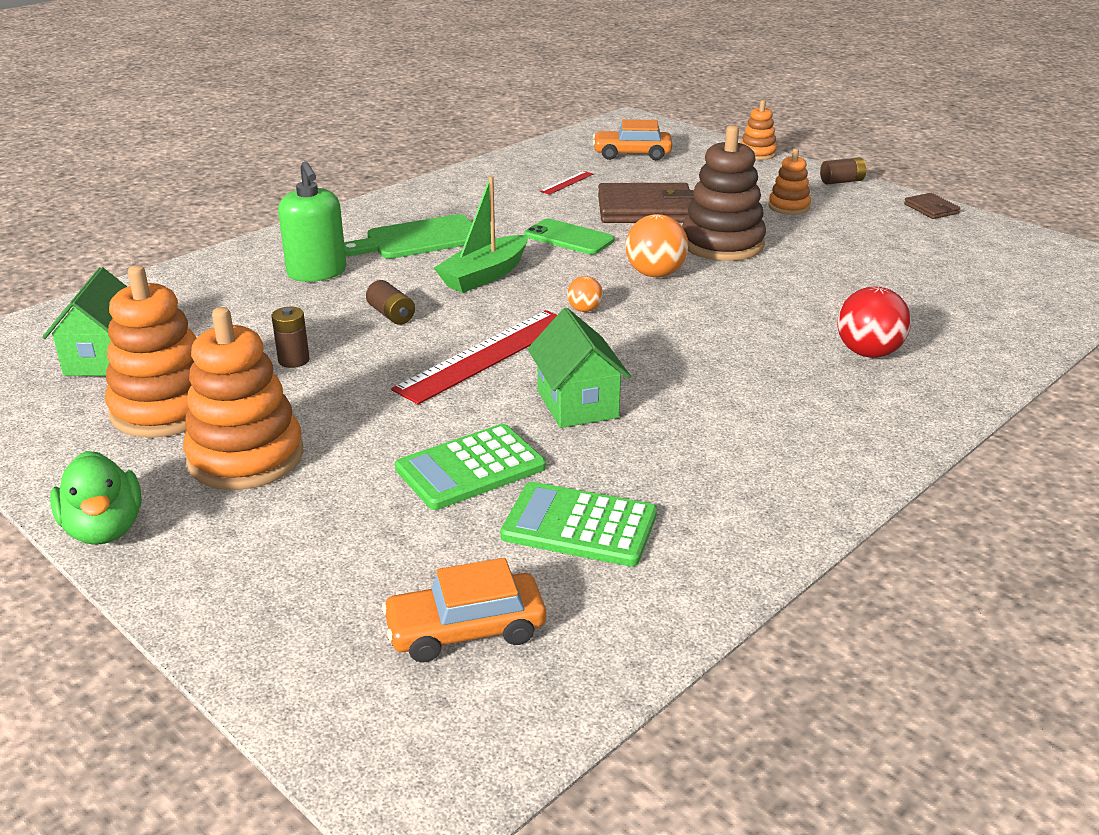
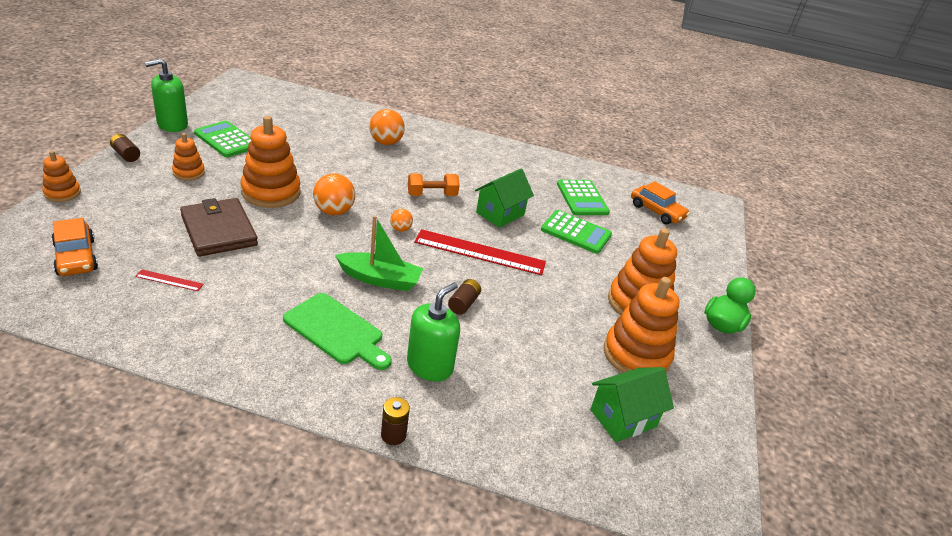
camera: 125 degrees left, 5 degrees up
brown battery [271,307,310,368] -> brown battery moved to [381,397,410,445]
green phone [525,219,614,255] -> none
brown stacking toy [682,125,766,261] -> orange stacking toy [241,116,300,208]
red ball [838,287,911,358] -> orange ball [369,109,405,145]
brown wallet [904,193,960,219] -> green soap dispenser [145,59,188,132]
none -> green calculator [194,121,251,157]
none -> orange dumbbell [408,173,460,196]

